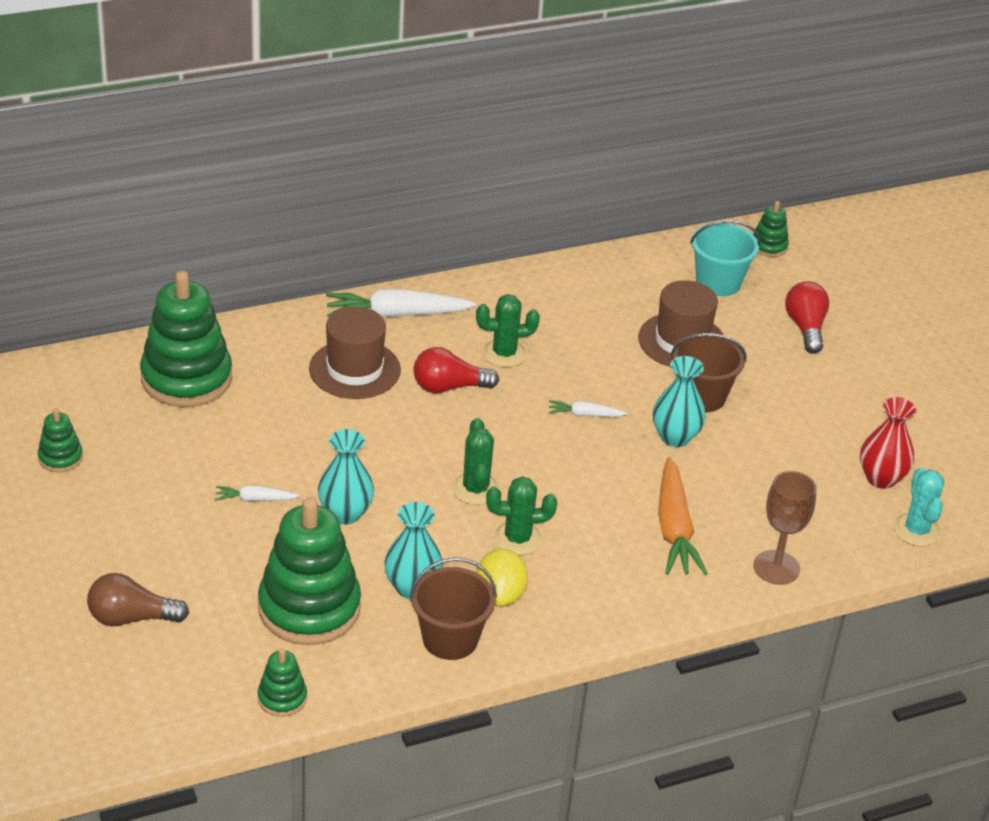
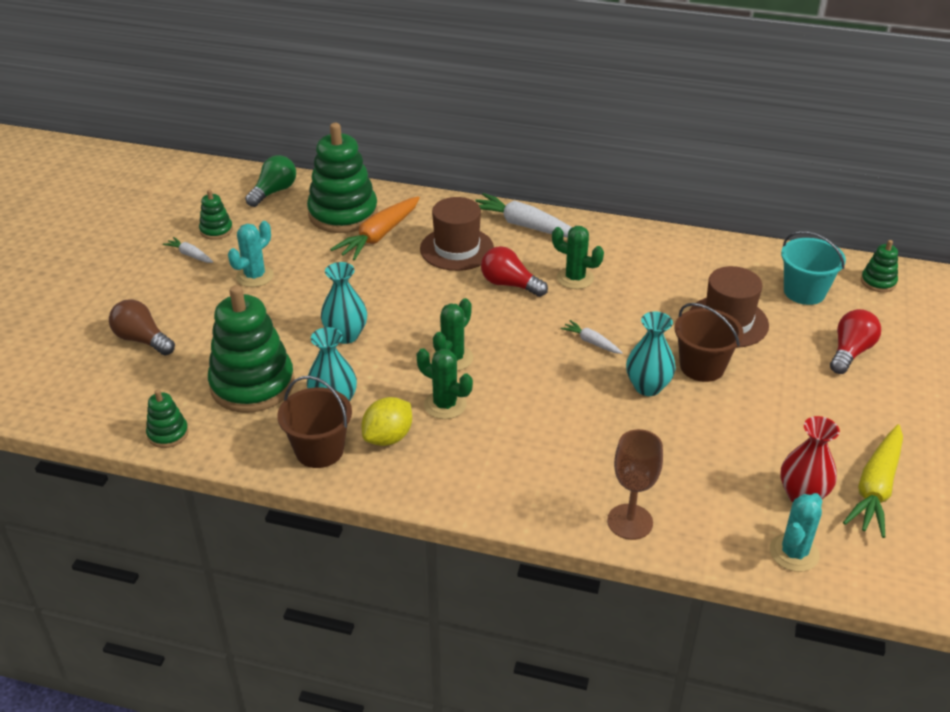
camera: 40 degrees right, 0 degrees up
white carrot [215,485,300,502] -> white carrot moved to [163,237,213,263]
orange carrot [658,457,708,575] -> orange carrot moved to [330,196,420,261]
none -> turquoise cactus [228,221,274,287]
none -> green light bulb [245,155,296,207]
none -> yellow carrot [843,424,903,538]

